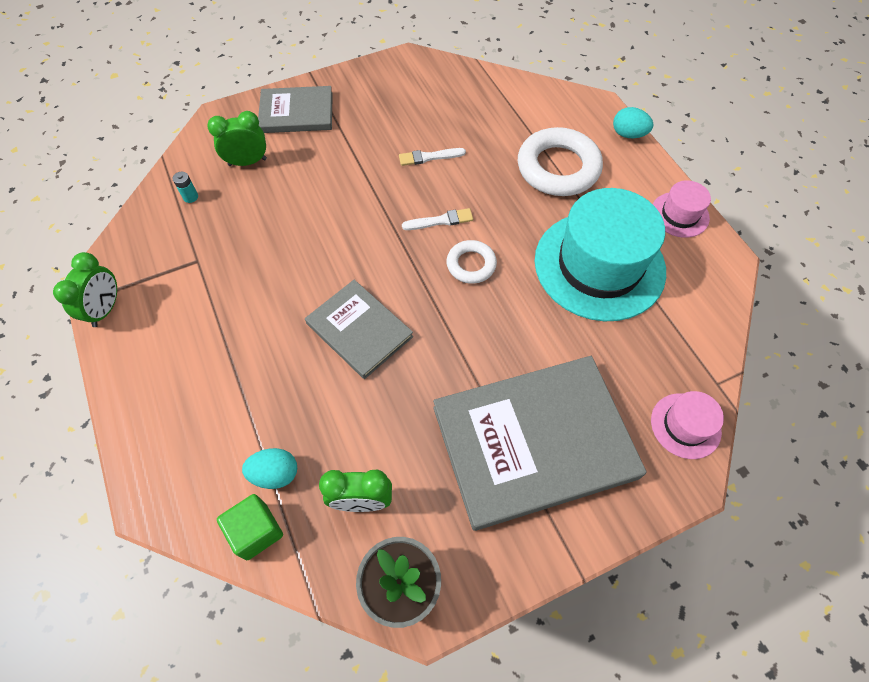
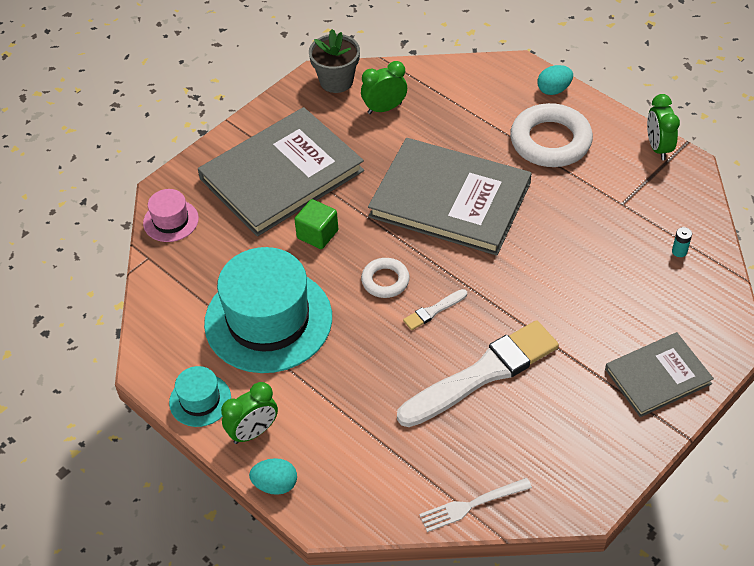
camera: 160 degrees right, 10 degrees down
green clock [207,111,267,166] -> green clock moved to [221,382,278,444]
green cube [217,494,283,561] -> green cube moved to [294,199,338,249]
turquoise egg [242,448,297,489] -> turquoise egg moved to [537,65,573,95]
grey book [305,280,413,379] -> grey book [368,138,532,256], size x1.79
white brush [399,148,466,166] -> white brush [397,320,559,427], size x2.40
white ring [518,127,603,196] -> white ring moved to [510,103,593,167]
pink hat [653,180,711,238] -> turquoise hat [169,366,231,427]
none -> white fork [419,478,532,532]

